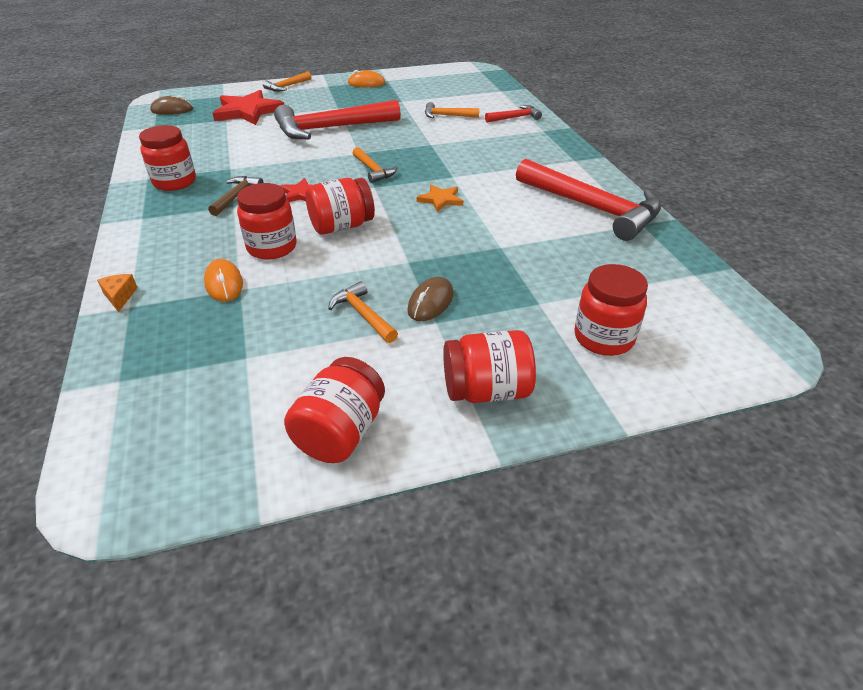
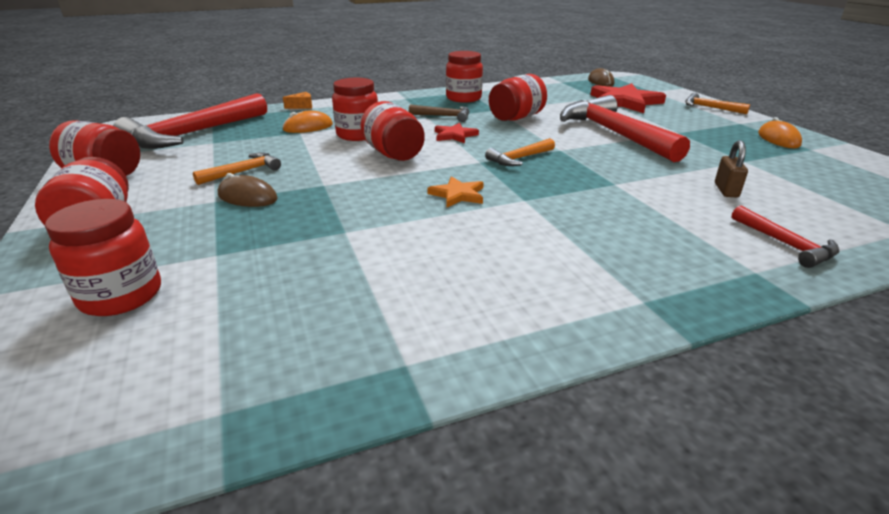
camera: 85 degrees right, 10 degrees down
orange hammer [425,102,479,118] -> brown padlock [715,140,748,198]
red hammer [516,159,661,241] -> red hammer moved to [113,93,267,149]
none -> red jar [489,74,547,121]

